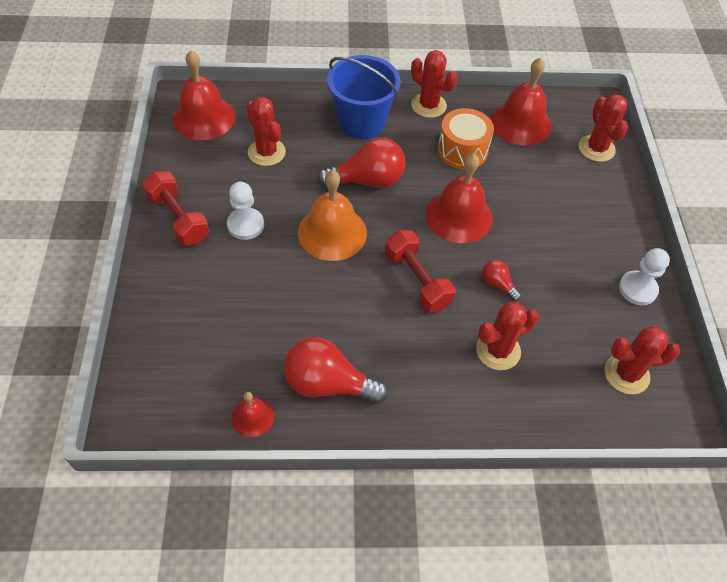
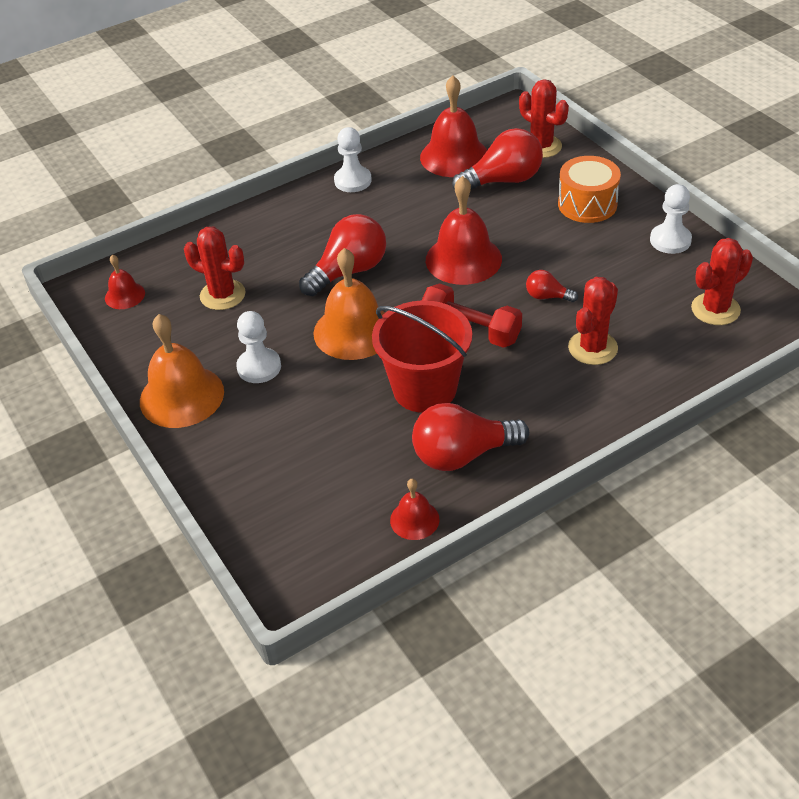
camera: 25 degrees left, 10 degrees down
red dumbbell [142,171,209,246] -> orange bell [140,314,224,428]
red bell [173,50,235,140] -> red bell [105,254,145,309], size x0.52
blue bucket [327,55,401,139] -> none
red cactus [411,50,458,118] -> white pawn [334,127,372,192]
orange drum [438,108,494,169] -> orange drum moved to [558,156,621,223]
none -> red bucket [372,300,472,413]
none -> red light bulb [452,128,543,191]

